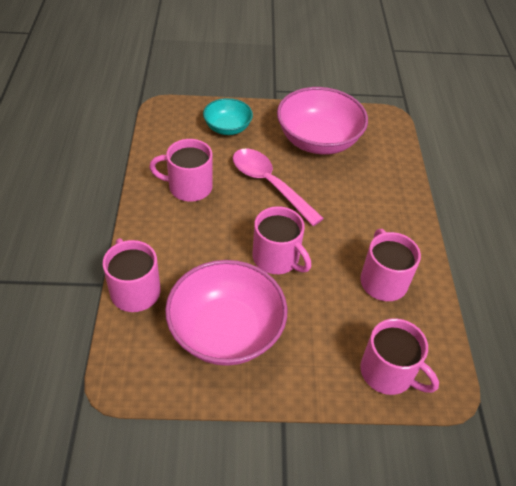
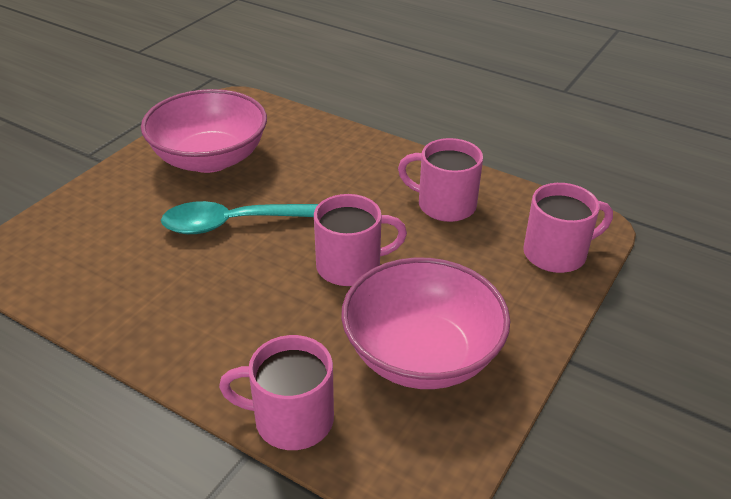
camera: 55 degrees left, 10 degrees down
pink mug [149,139,212,202] -> none
turquoise bowl [203,98,253,135] -> none
pink spoon [233,149,324,226] -> turquoise spoon [161,201,318,234]

